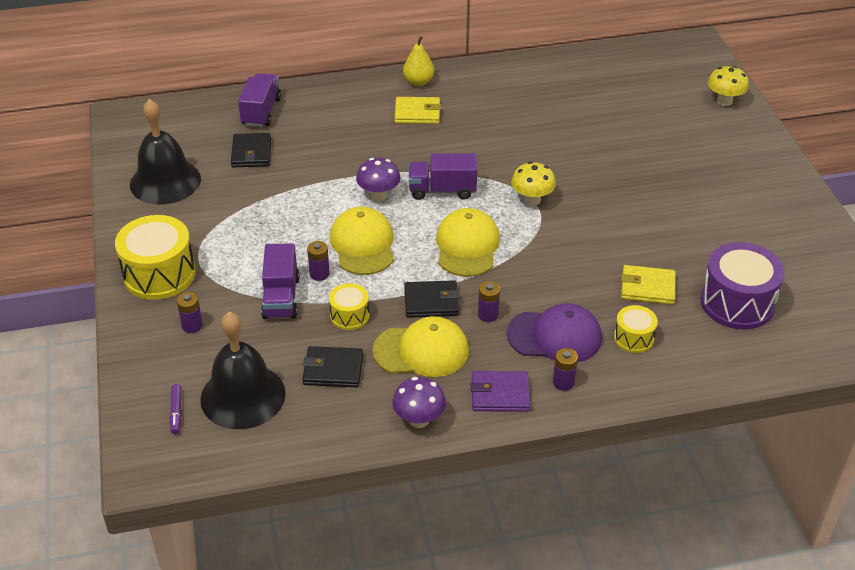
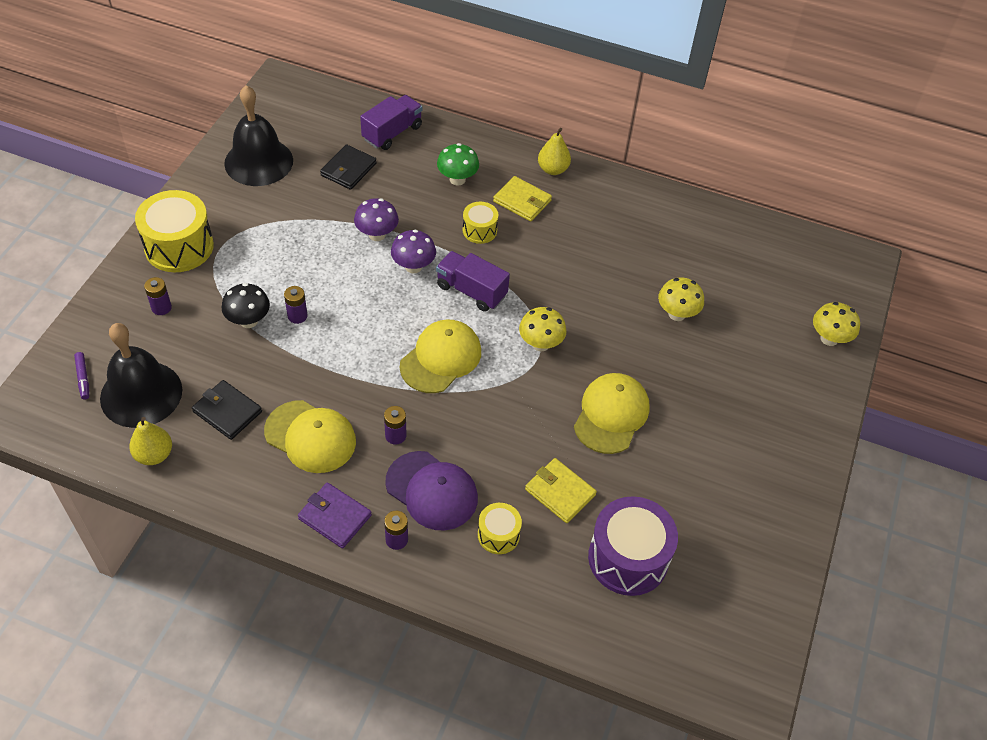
camera: 30 degrees right, 10 degrees up
purple marker [170,384,181,434] -> purple marker turned 45 degrees counterclockwise [74,352,89,400]
purple truck [261,243,300,319] -> black mushroom [222,283,270,328]
yellow drum [329,283,369,330] -> yellow drum moved to [463,202,498,244]
yellow cap [330,207,394,275] -> yellow cap moved to [574,373,650,454]
purple mushroom [392,377,446,428] -> purple mushroom moved to [354,198,399,241]
black wallet [404,280,460,318] -> none
none -> yellow pear [129,417,172,465]
none -> green mushroom [437,143,479,186]
none -> yellow mushroom [658,278,704,321]

